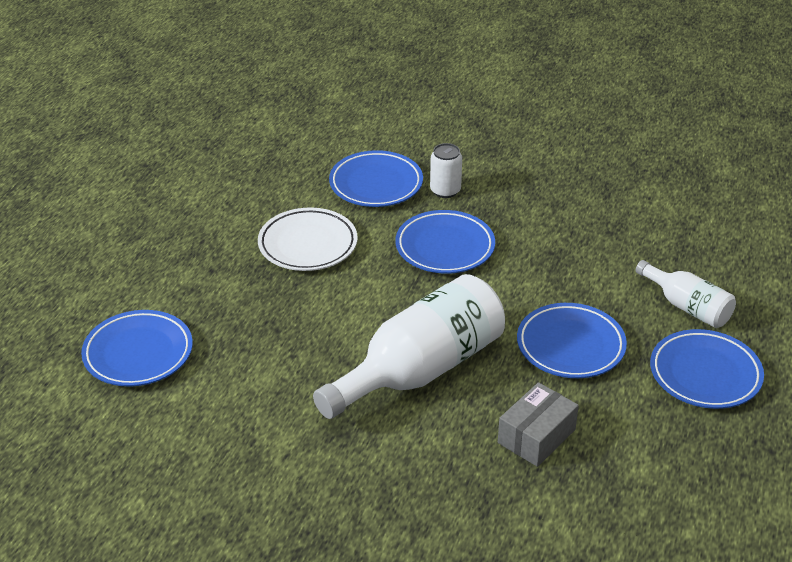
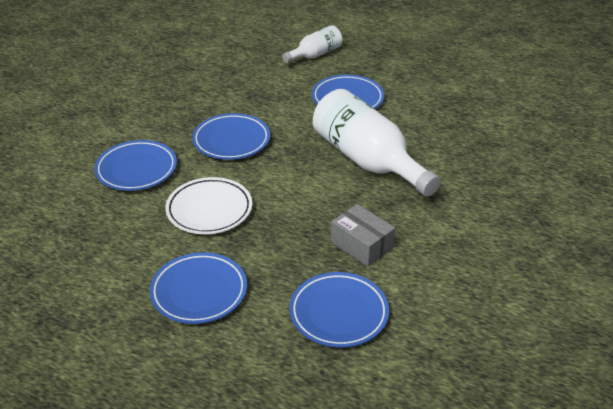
camera: 85 degrees left, 0 degrees up
white can [430,143,462,198] -> none
grey box [498,382,579,467] -> grey box moved to [331,204,395,267]
blue plate [650,329,764,409] -> blue plate moved to [149,252,247,324]

